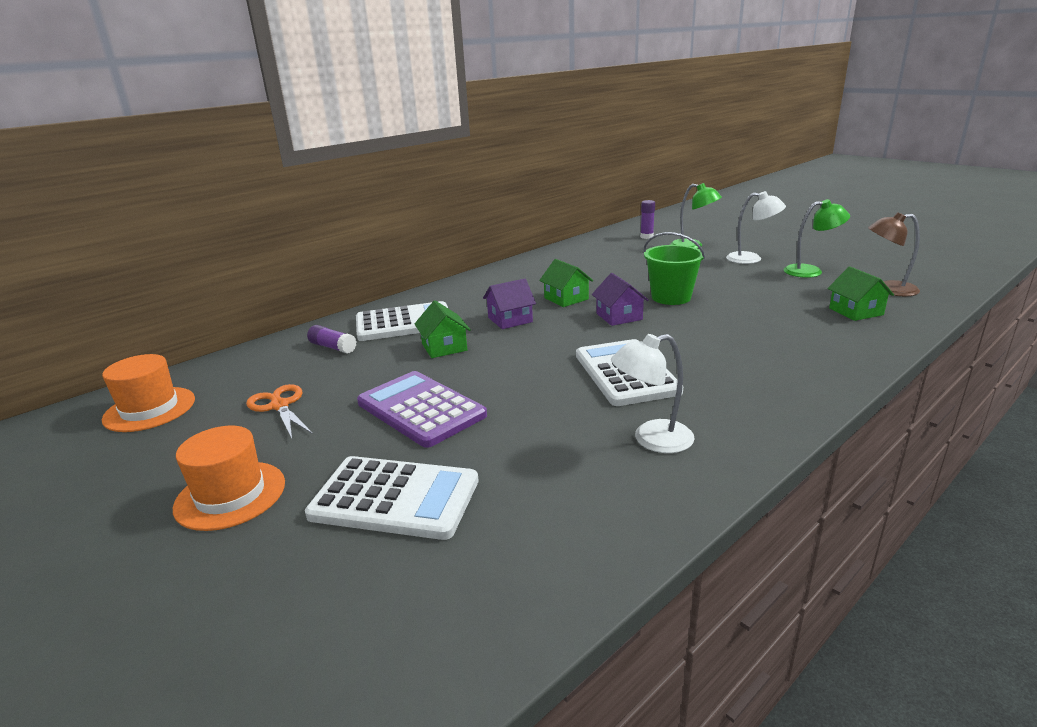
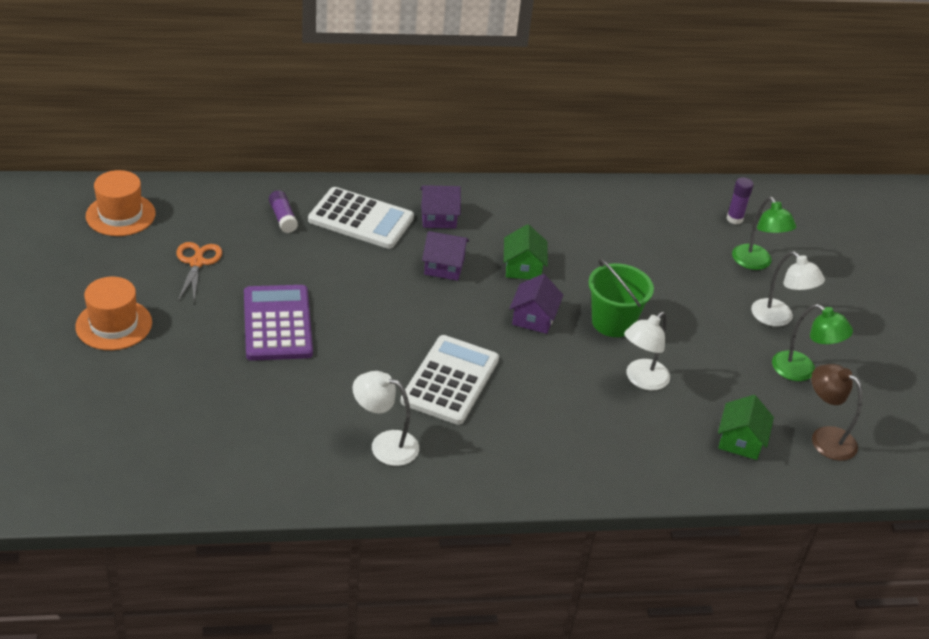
camera: 30 degrees right, 15 degrees up
white calculator [305,456,479,540] -> none
green house [415,300,471,358] -> none
none -> purple house [420,185,461,228]
none -> white lamp [624,312,670,391]

